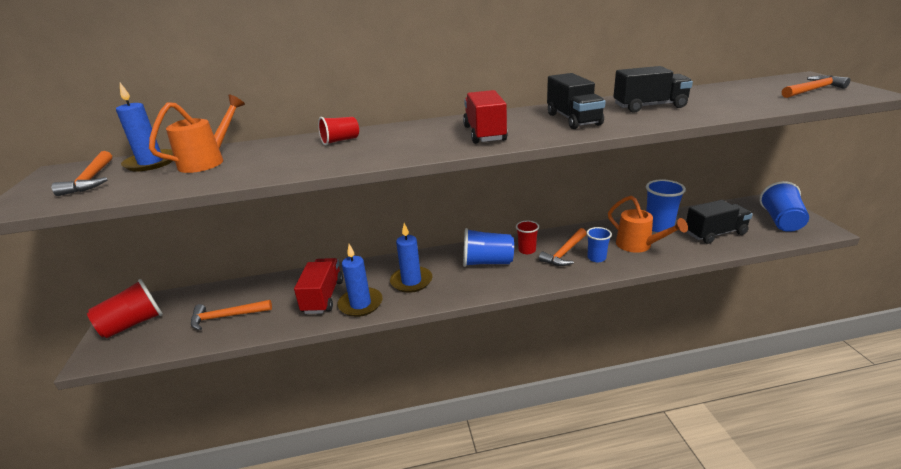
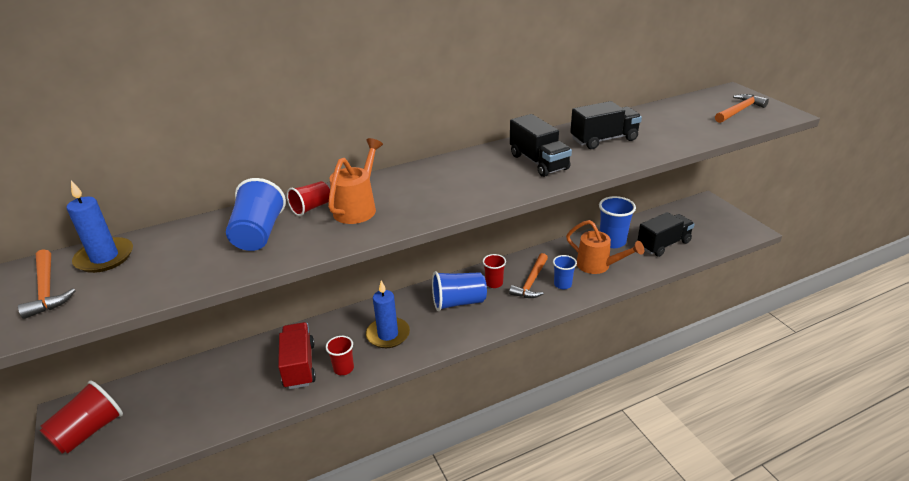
camera: 15 degrees left, 5 degrees up
orange watering can [149,95,245,173] -> orange watering can moved to [328,138,383,224]
orange hammer [191,300,272,330] -> none
blue candle [337,244,383,317] -> red cup [326,336,354,375]
red truck [463,90,508,144] -> none
blue cup [760,181,809,232] -> blue cup moved to [226,178,286,251]

